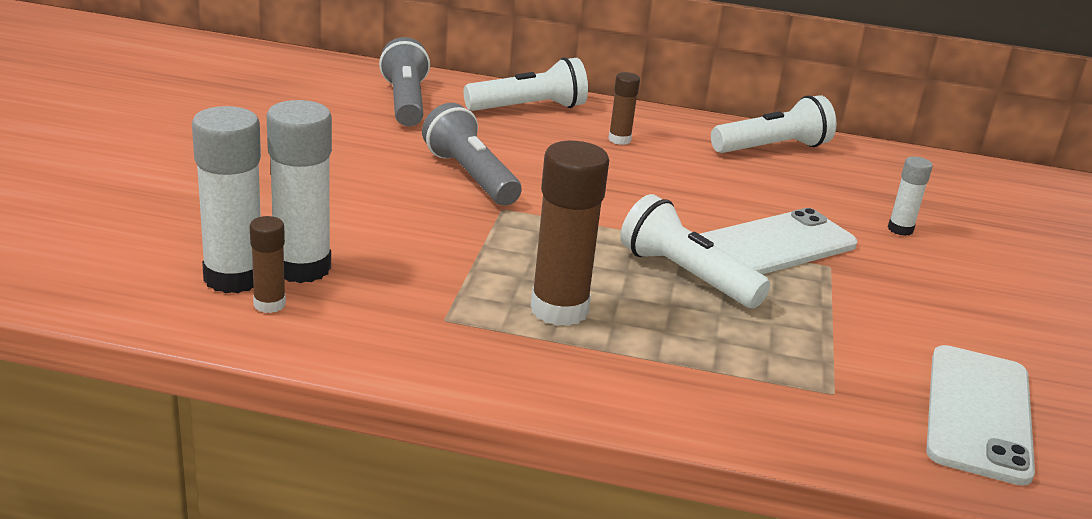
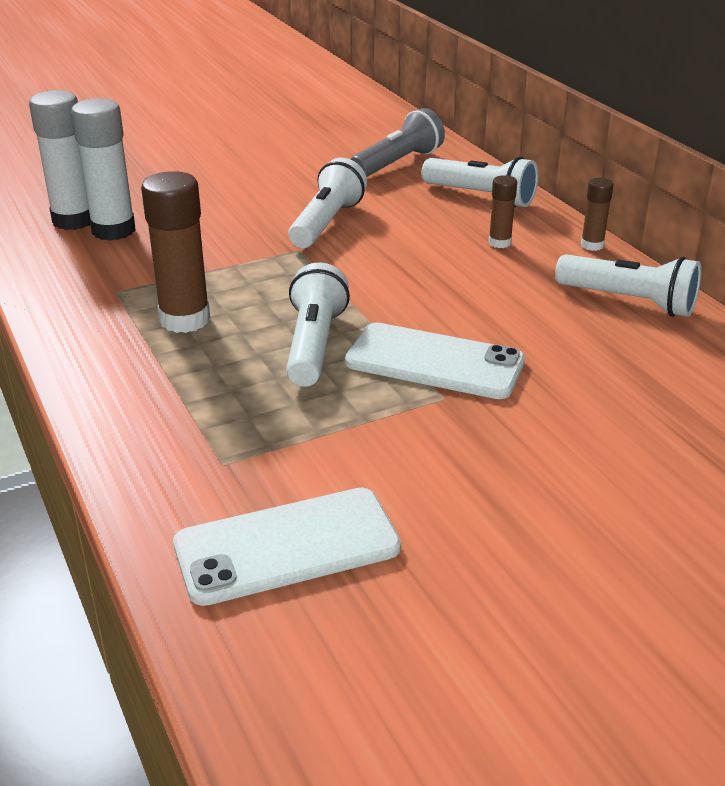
camera: 55 degrees right, 5 degrees up
brown glue stick [250,216,286,313] -> brown glue stick moved to [581,178,614,251]
grey flashlight [422,103,522,206] -> white flashlight [289,158,367,248]
white glue stick [888,156,933,236] -> none

